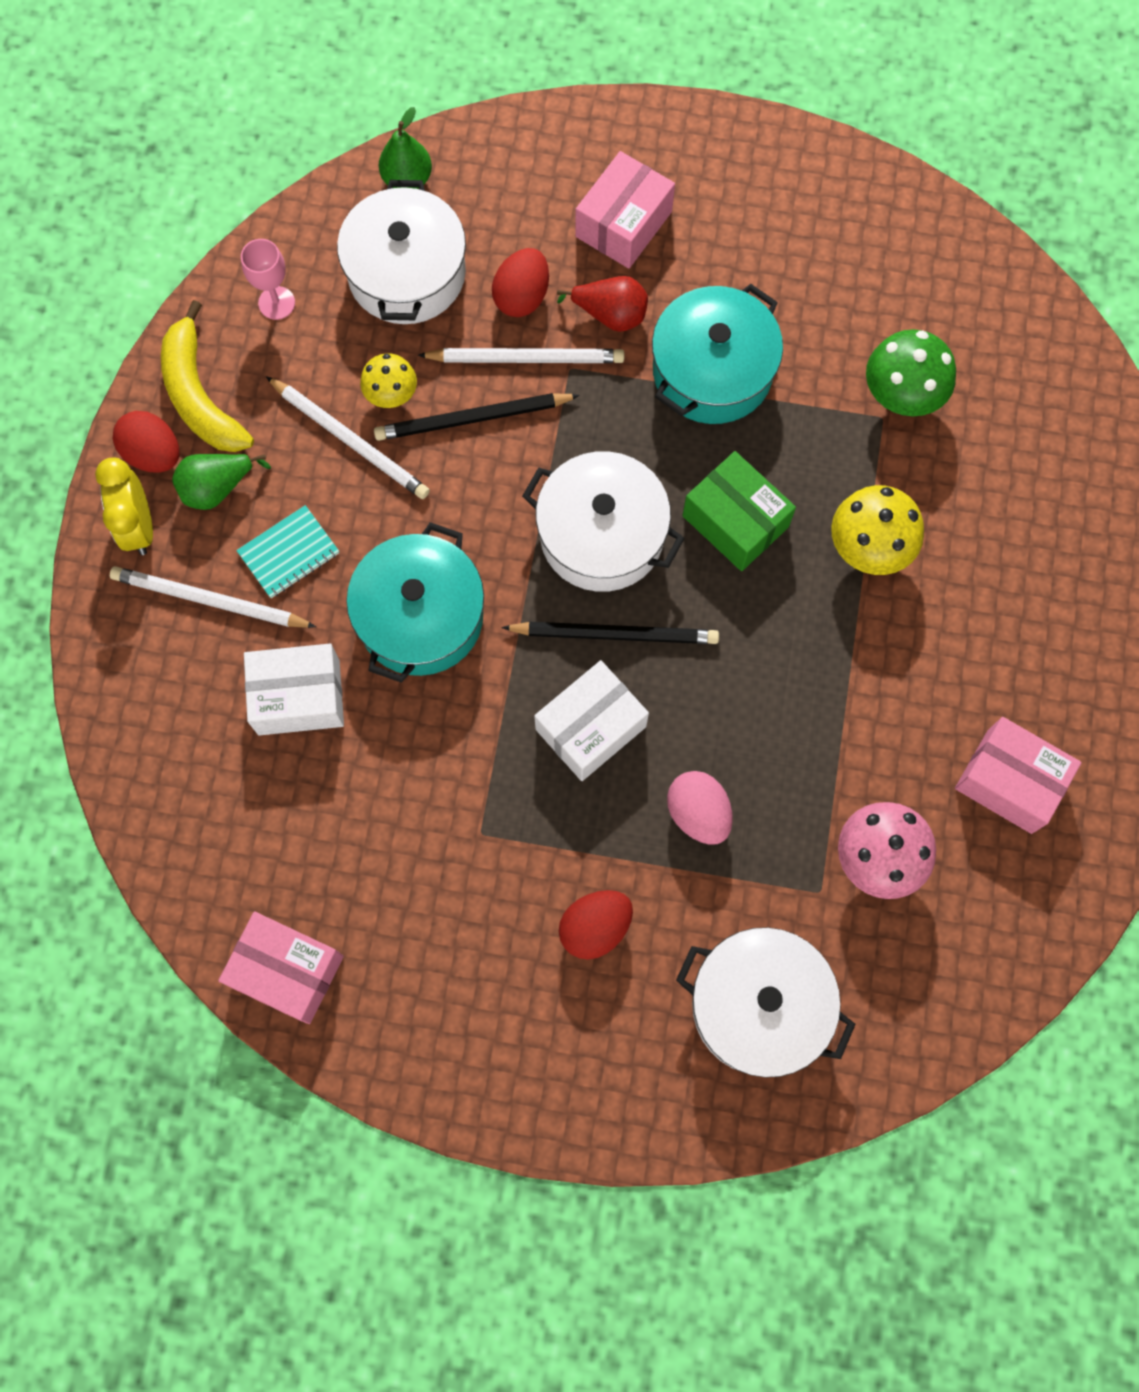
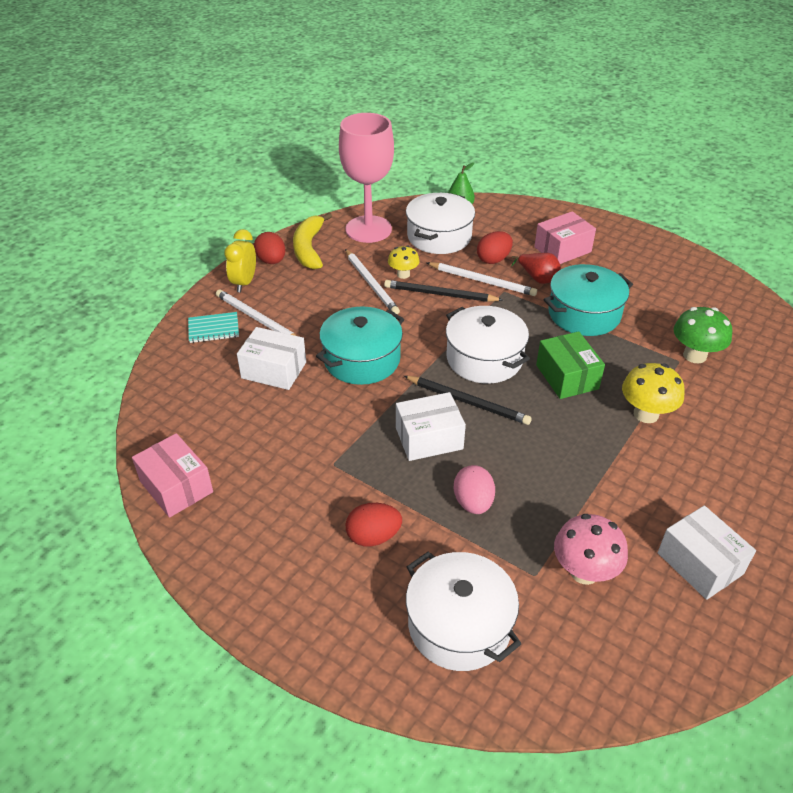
camera: 25 degrees right, 30 degrees down
green pear [172,454,271,510] -> none
turquoise notebook [236,505,339,598] -> turquoise notebook moved to [188,312,239,343]
pink goblet [241,239,295,320] -> pink goblet [339,113,394,243], size x2.36
pink box [955,717,1082,834] -> white box [658,506,756,600]

